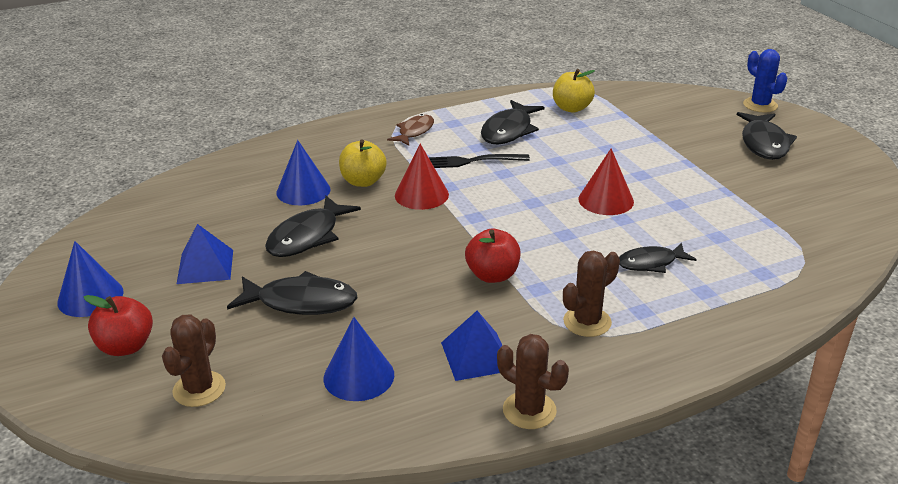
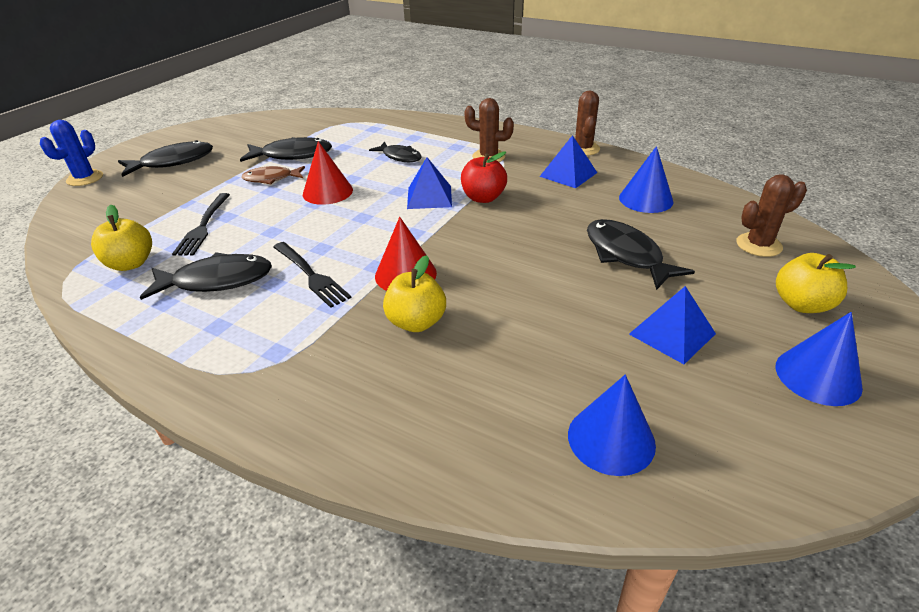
camera: 125 degrees left, 5 degrees up
red apple [84,295,153,356] -> yellow apple [776,253,856,313]
black fish [265,196,361,257] -> black fish moved to [240,137,332,162]
blue cone [276,140,330,205] -> blue cone moved to [568,375,656,476]
brown fish [387,114,434,146] -> brown fish moved to [242,166,305,184]
none -> black fork [172,193,230,255]
none -> blue pyramid [407,157,452,209]

